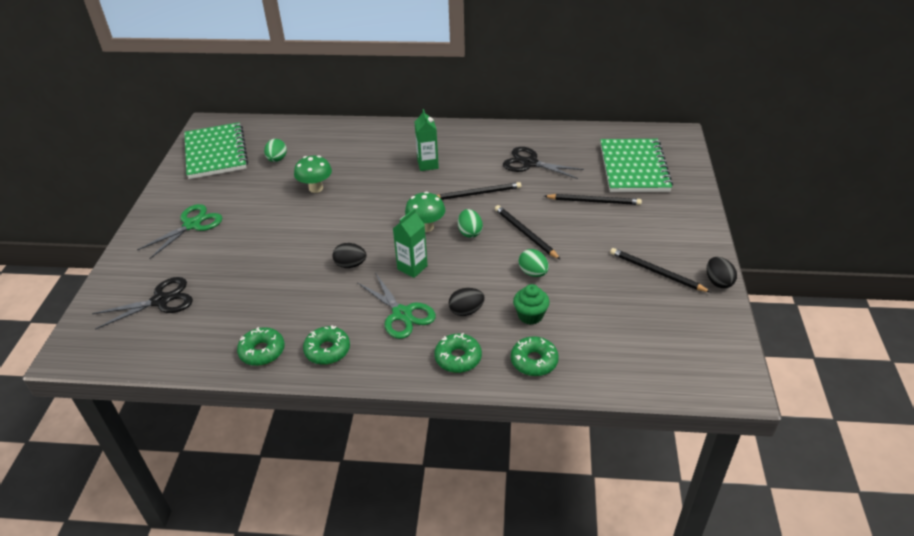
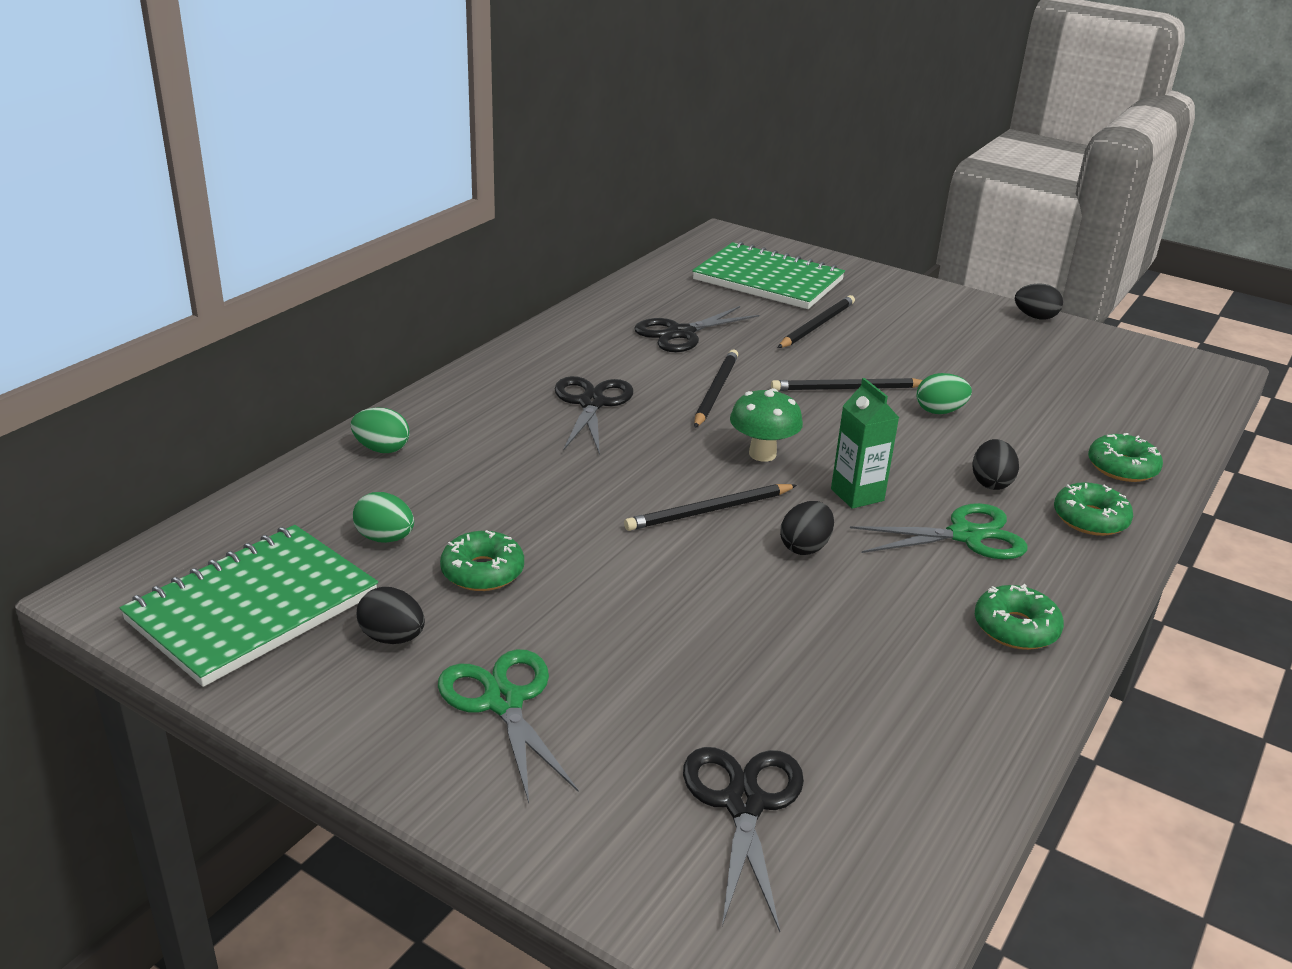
camera: 65 degrees left, 10 degrees down
green notebook [184,122,248,179] -> green notebook turned 60 degrees counterclockwise [120,525,378,687]
green donut [237,327,285,366] -> green donut moved to [440,530,524,591]
green mushroom [294,155,332,193] -> none
green carton [415,109,439,171] -> black scissors [555,376,634,455]
green egg [458,209,483,238] -> green egg moved to [351,407,409,453]
green cupcake [513,284,550,325] -> none
black pencil [610,248,711,292] -> black pencil moved to [624,484,797,531]
none -> black egg [357,587,425,644]

